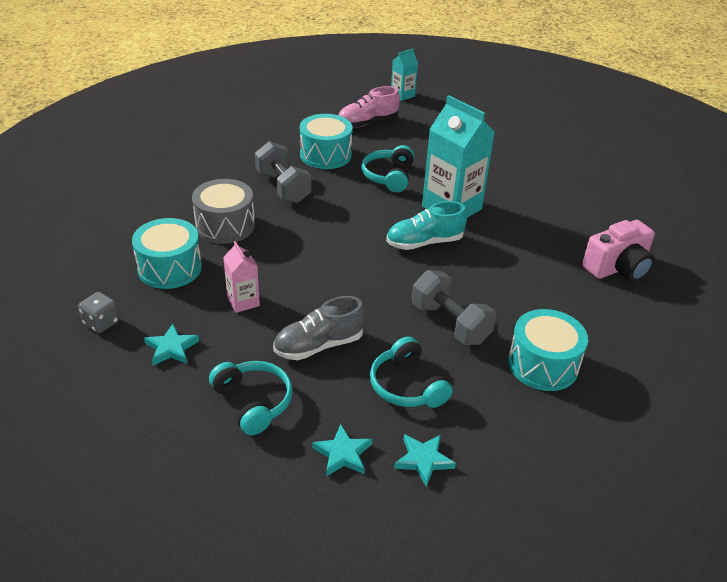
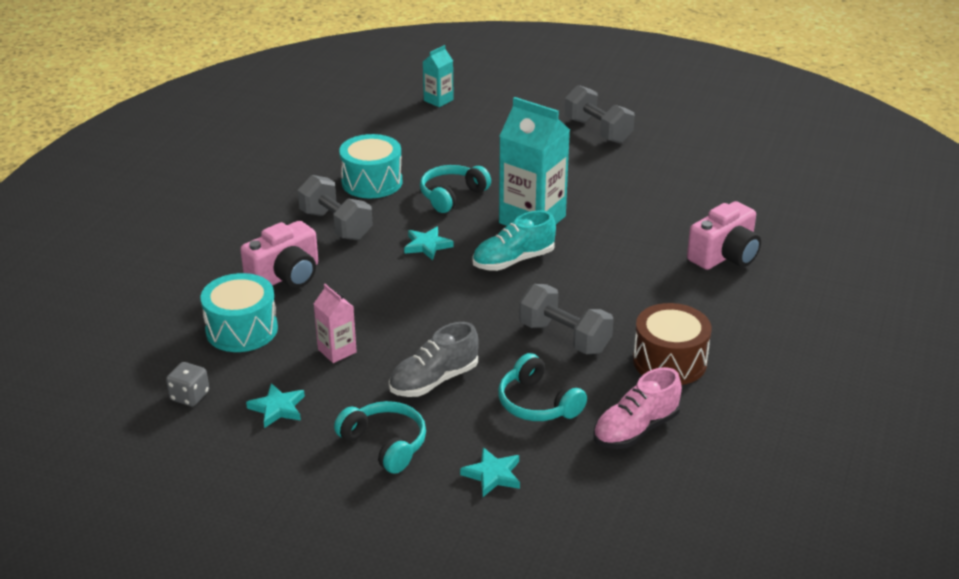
camera: 10 degrees left, 5 degrees down
grey drum [192,179,255,244] -> pink camera [240,221,318,288]
pink shoe [339,86,400,128] -> pink shoe moved to [593,367,682,449]
turquoise headphones [361,145,414,192] -> turquoise headphones turned 45 degrees clockwise [420,165,491,213]
turquoise star [394,434,456,487] -> turquoise star moved to [404,226,454,260]
turquoise drum [508,309,588,391] -> brown drum [633,303,712,385]
none -> grey dumbbell [564,85,635,143]

